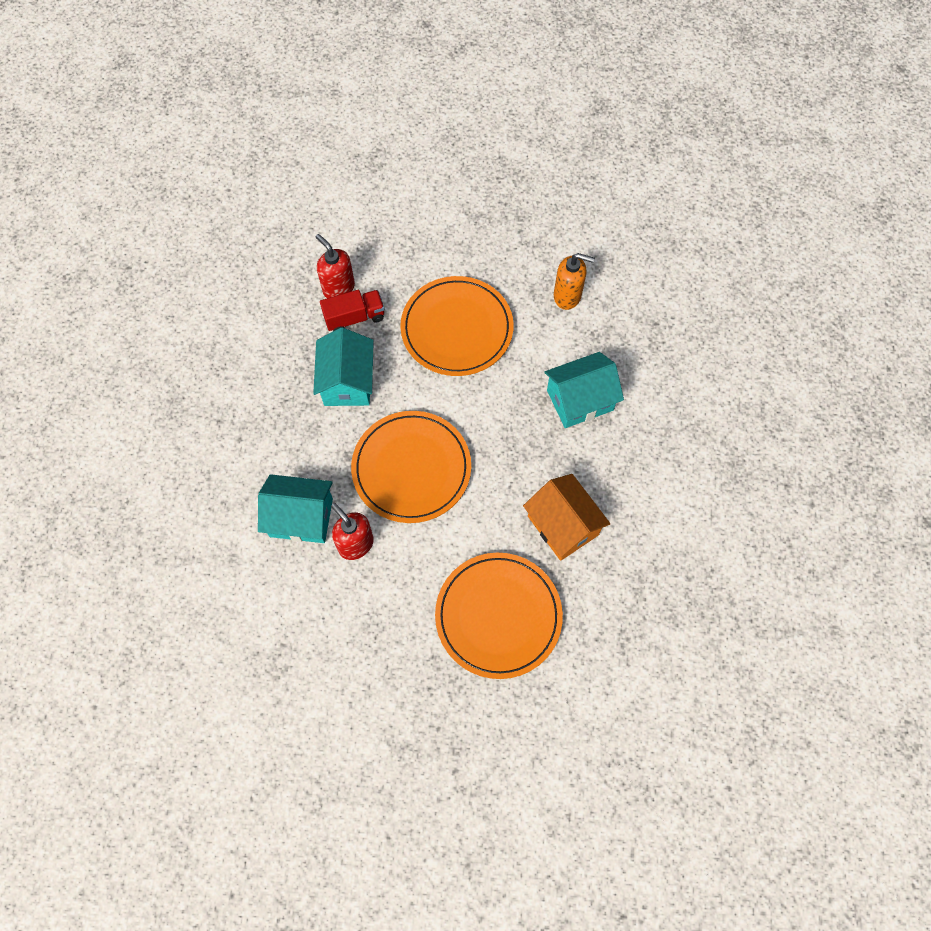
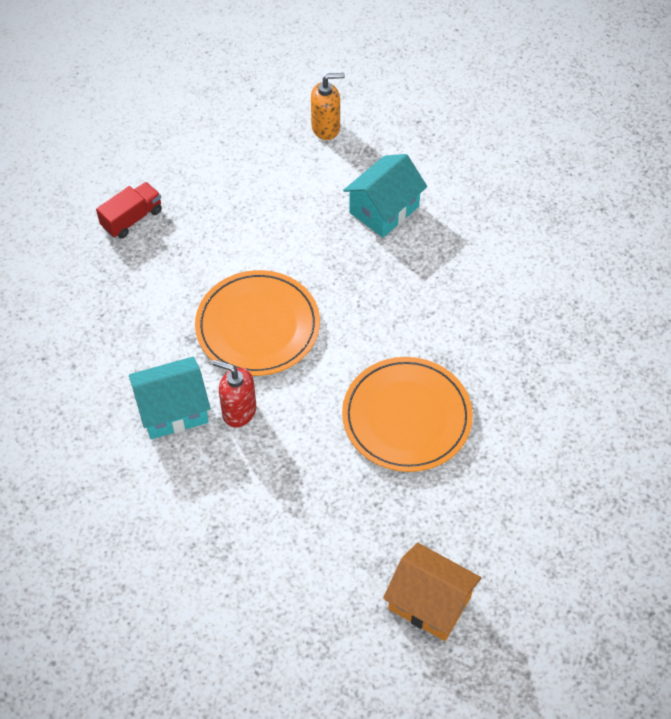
camera: 25 degrees left, 10 degrees down
turquoise house [313,327,374,406] -> none
red soap dispenser [316,234,355,298] -> none
orange plate [400,276,514,376] -> none
orange house [523,474,611,561] -> orange house moved to [383,542,481,641]

